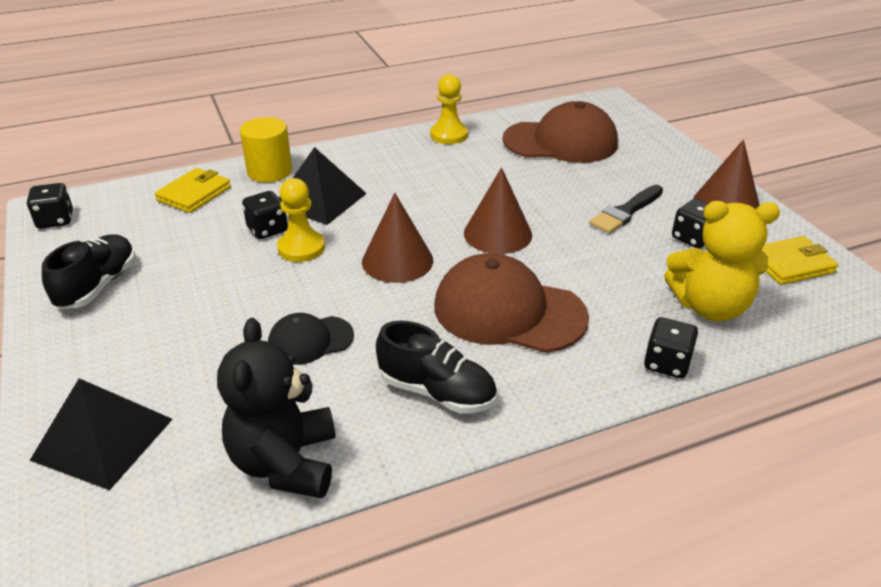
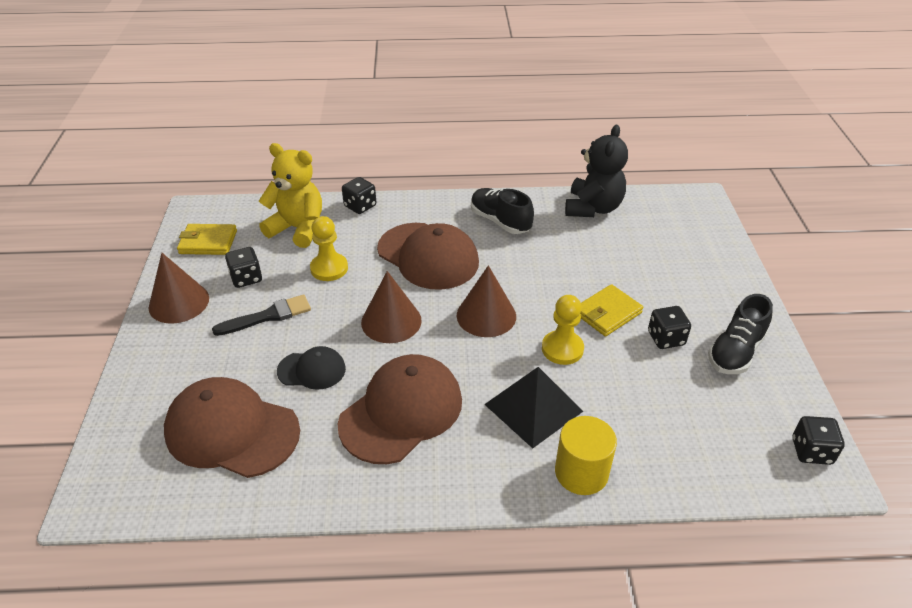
camera: 160 degrees left, 5 degrees up
black pyramid [30,378,173,490] -> none
yellow wallet [155,168,231,213] -> yellow wallet moved to [580,284,643,336]
black dice [242,191,288,239] -> black dice moved to [648,306,691,349]
black cap [268,313,354,365] -> black cap moved to [277,346,346,390]
yellow pawn [430,74,468,144] -> yellow pawn moved to [310,216,348,281]
none -> brown cap [338,354,462,464]

